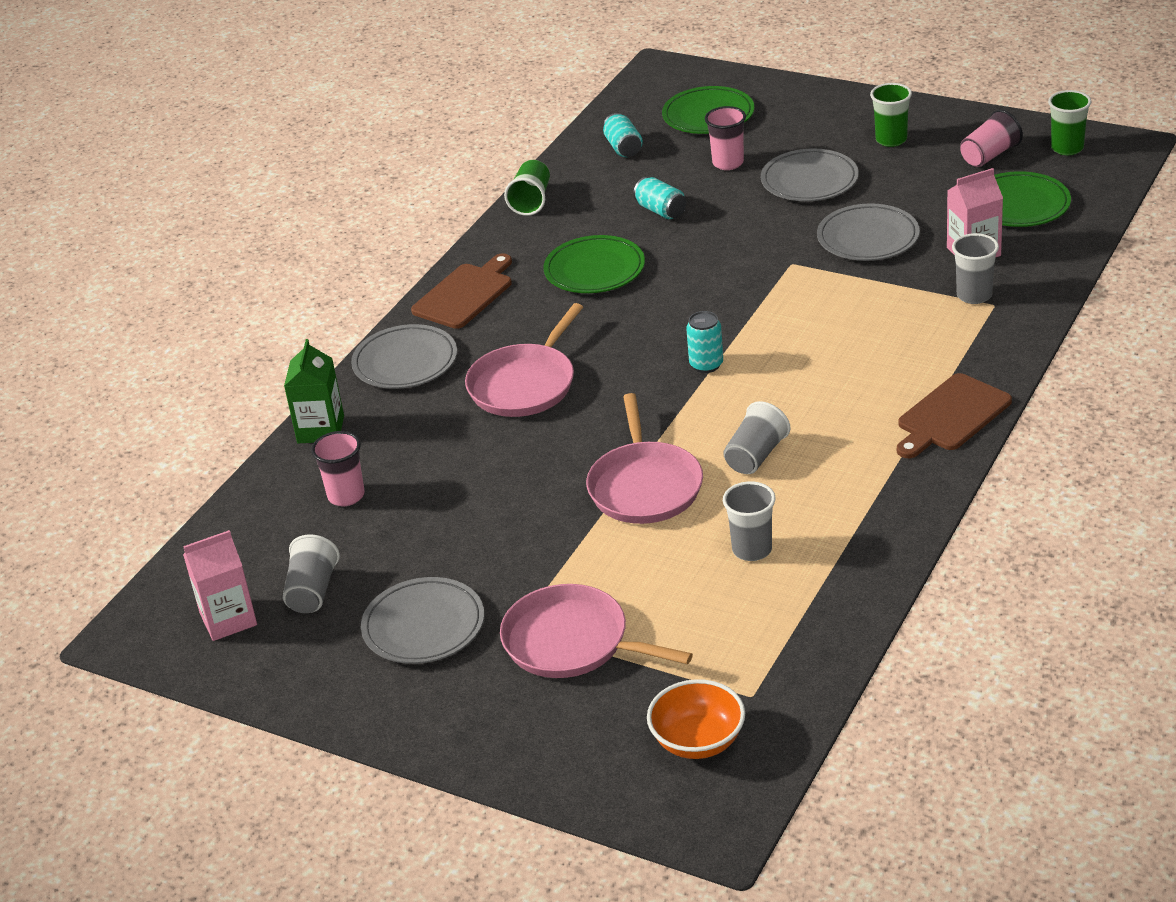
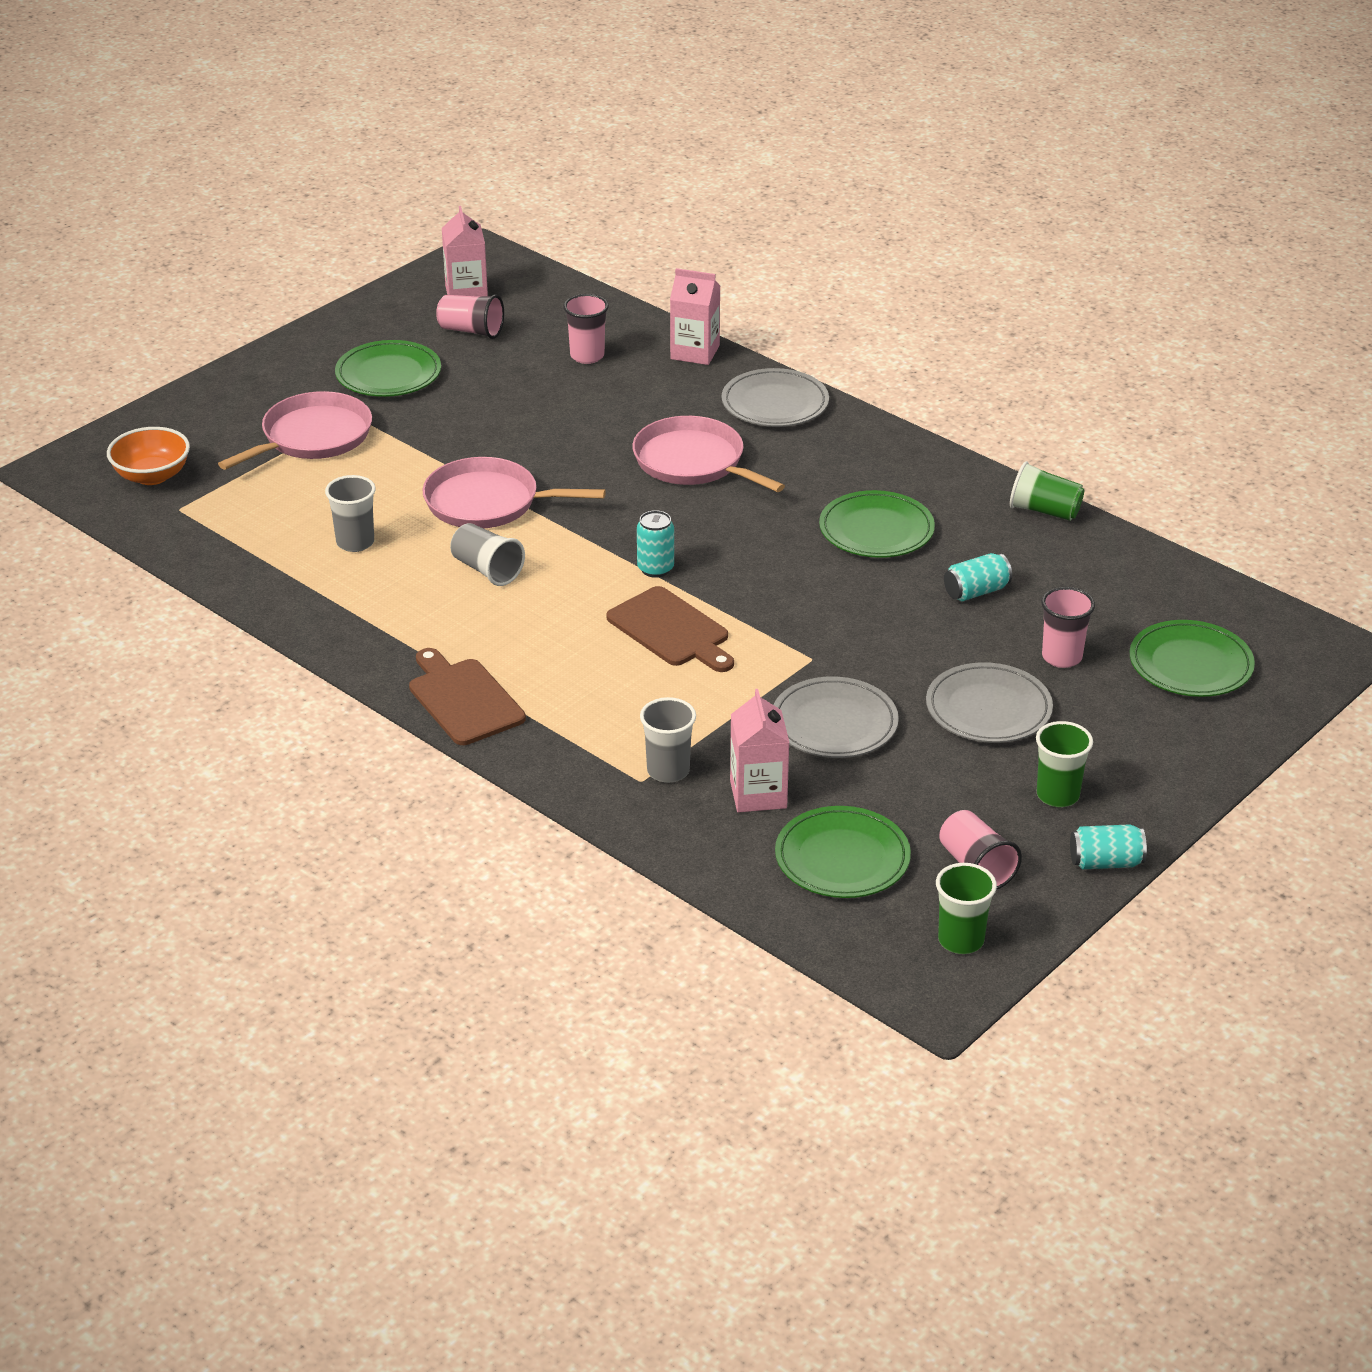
camera: 100 degrees right, 0 degrees up
grey cup [283,535,340,613] -> pink cup [436,294,504,339]
green carton [284,339,344,443] -> pink carton [670,268,720,365]
grey plate [361,577,484,664] -> green plate [335,340,441,397]
brown cutting board [411,253,512,329] -> brown cutting board moved to [606,586,734,672]
turquoise can [603,113,643,157] -> turquoise can moved to [1070,824,1147,869]

